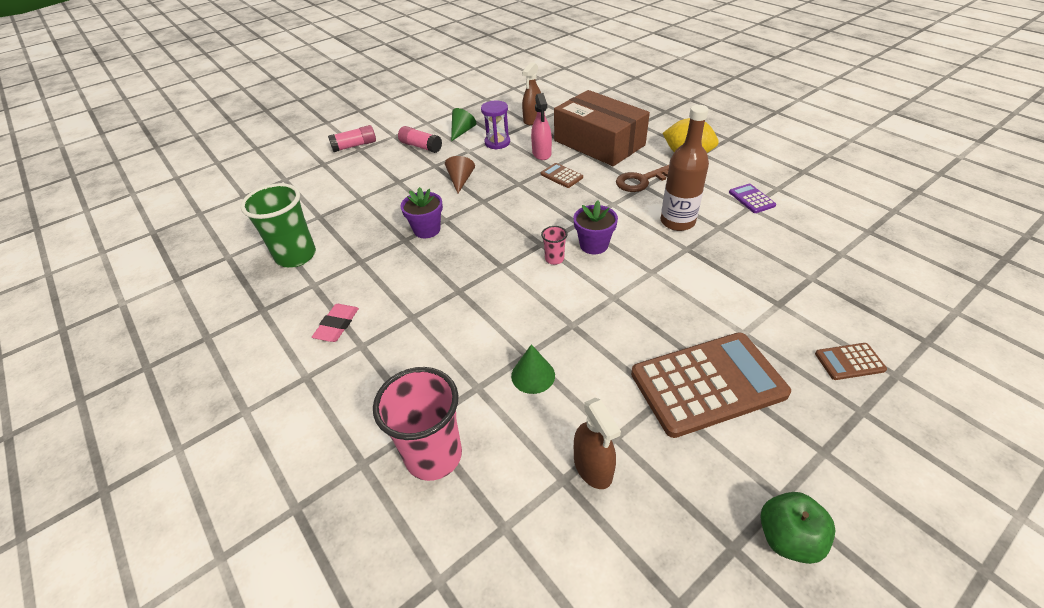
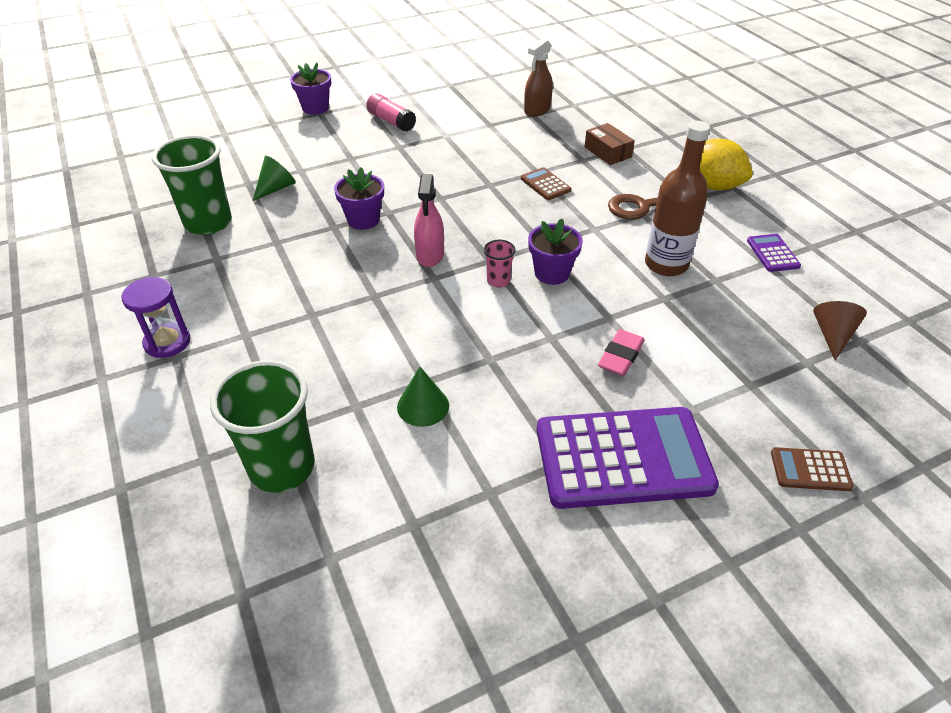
camera: 10 degrees right, 0 degrees up
pink eraser [312,304,359,342] -> pink eraser moved to [598,329,645,376]
pink glue stick [328,125,376,152] -> purple flower pot [290,63,331,115]
pink cup [373,367,462,481] -> green cup [210,360,315,493]
brown cone [445,156,475,193] -> brown cone moved to [813,301,867,361]
green cone [451,108,476,141] -> green cone moved to [253,156,296,201]
purple hourglass [481,100,510,149] -> purple hourglass moved to [121,277,191,358]
pink spray bottle [531,93,552,160] -> pink spray bottle moved to [414,174,444,267]
brown box [554,90,650,166] -> brown box [584,123,635,165], size x0.43
brown spray bottle [574,398,621,489] -> none
brown calculator [631,332,791,438] -> purple calculator [537,407,719,509]
green apple [761,492,835,564] -> none

